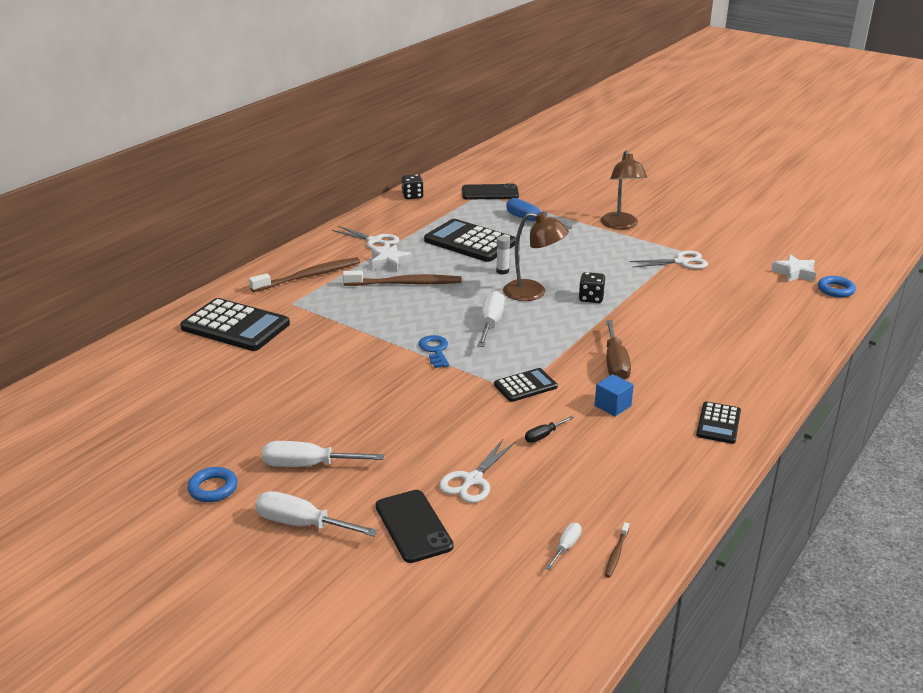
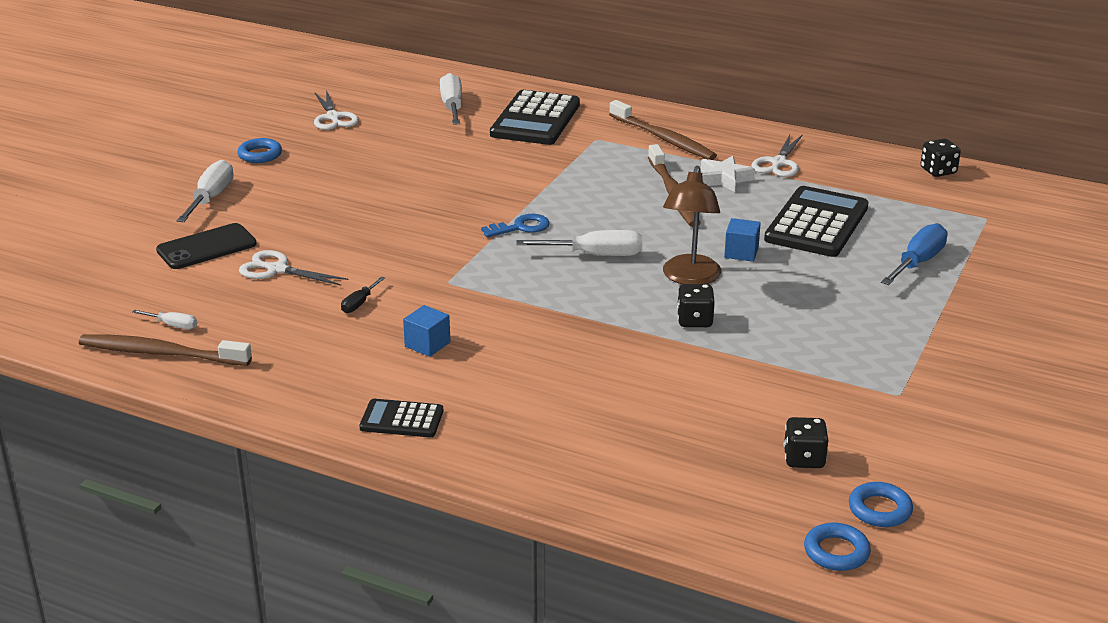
camera: 80 degrees right, 0 degrees up
white screwdriver [262,441,384,467] -> white screwdriver moved to [440,73,462,125]
black phone [462,183,519,200] -> none
black calculator [494,368,558,402] -> none
white glue stick [496,236,510,274] -> blue cube [724,218,761,262]
black screwdriver [525,416,574,443] -> black screwdriver turned 105 degrees counterclockwise [341,276,385,313]
brown lamp [600,151,647,229] -> none
brown toothbrush [605,522,629,578] -> brown toothbrush [79,334,252,366], size x2.33
brown screwdriver [606,320,631,380] -> none
white scissors [630,250,708,269] -> white scissors moved to [314,90,359,130]
white star [771,254,816,282] -> blue ring [849,482,913,527]
none -> black dice [784,417,828,468]

